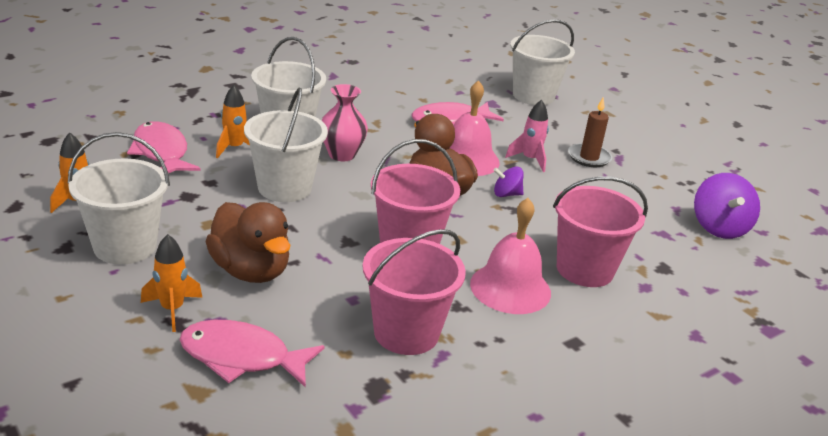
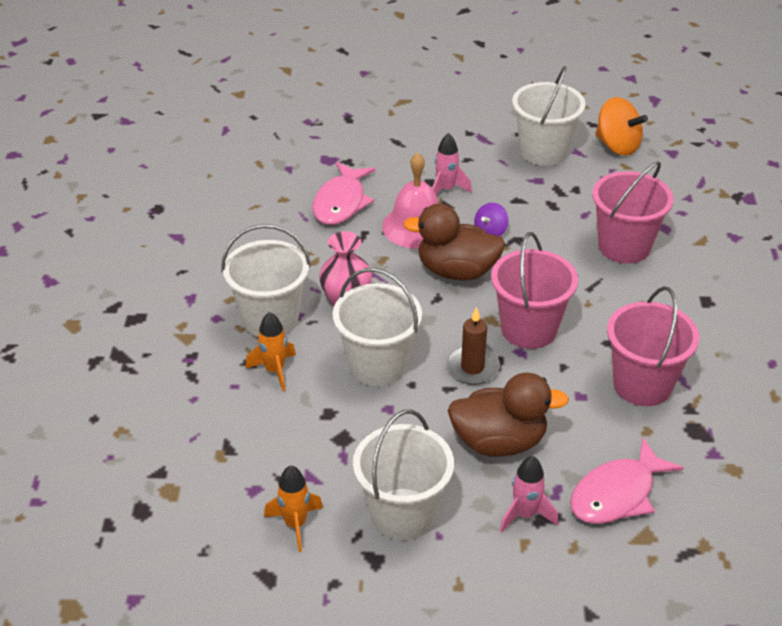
camera: 50 degrees left, 10 degrees up
pink fish [127,121,201,173] -> none
orange rocket [141,234,203,332] -> pink rocket [500,456,558,533]
pink bell [470,198,551,314] -> none
white bucket [510,19,575,105] -> white bucket moved to [512,66,586,166]
brown candle [568,97,612,167] -> brown candle moved to [446,307,500,385]
purple spinning top [694,173,760,239] -> orange spinning top [595,97,648,156]

